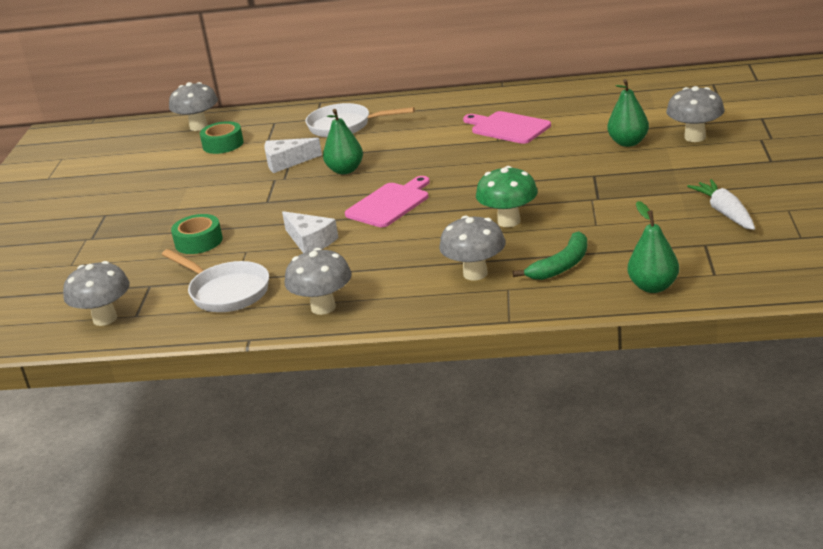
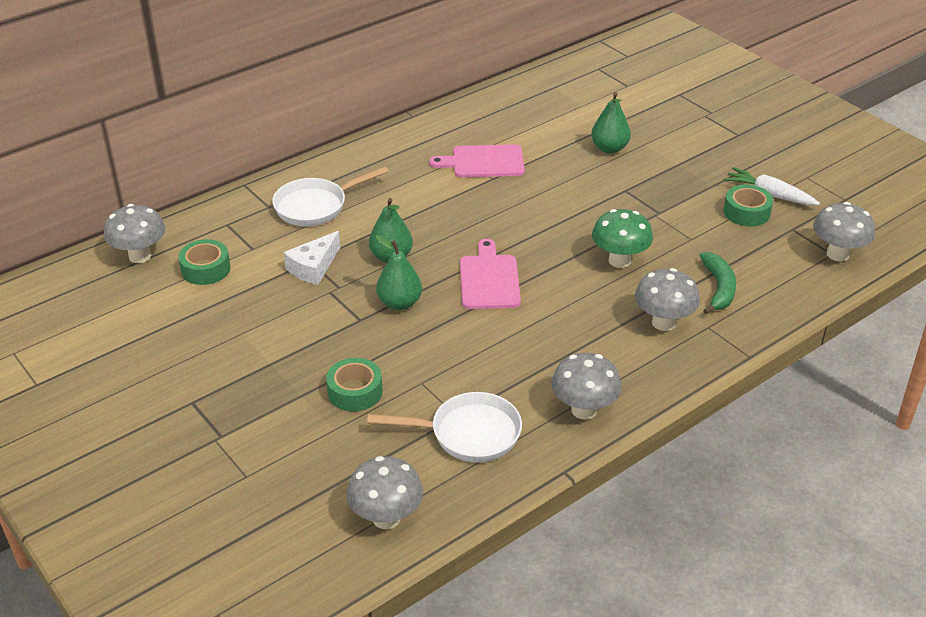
camera: 45 degrees left, 10 degrees up
white cheese [282,211,339,253] -> none
green pear [628,201,679,293] -> green pear moved to [376,235,422,310]
grey mushroom [666,86,725,142] -> grey mushroom moved to [813,202,875,261]
none -> green tape [724,184,773,226]

